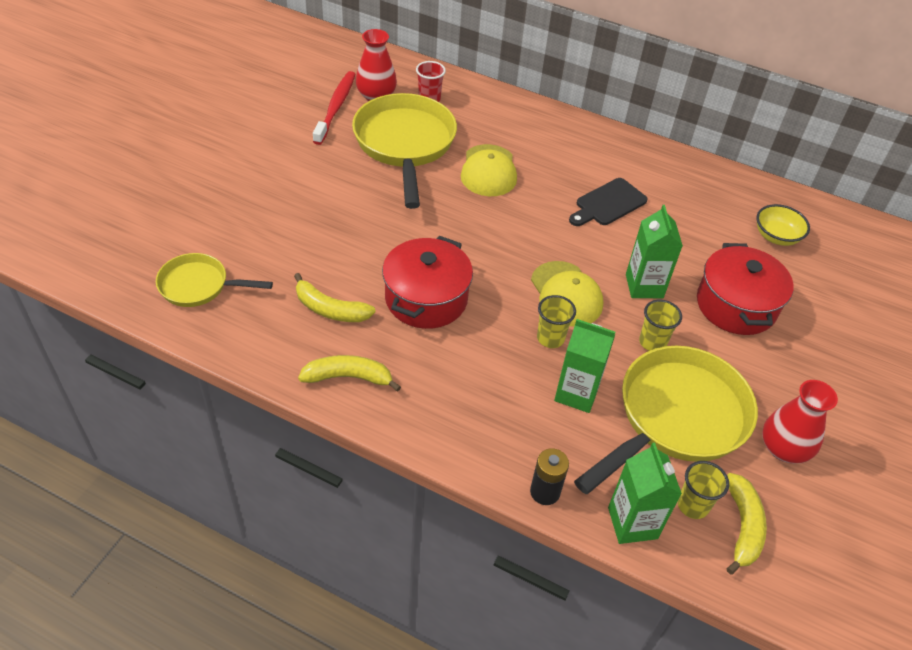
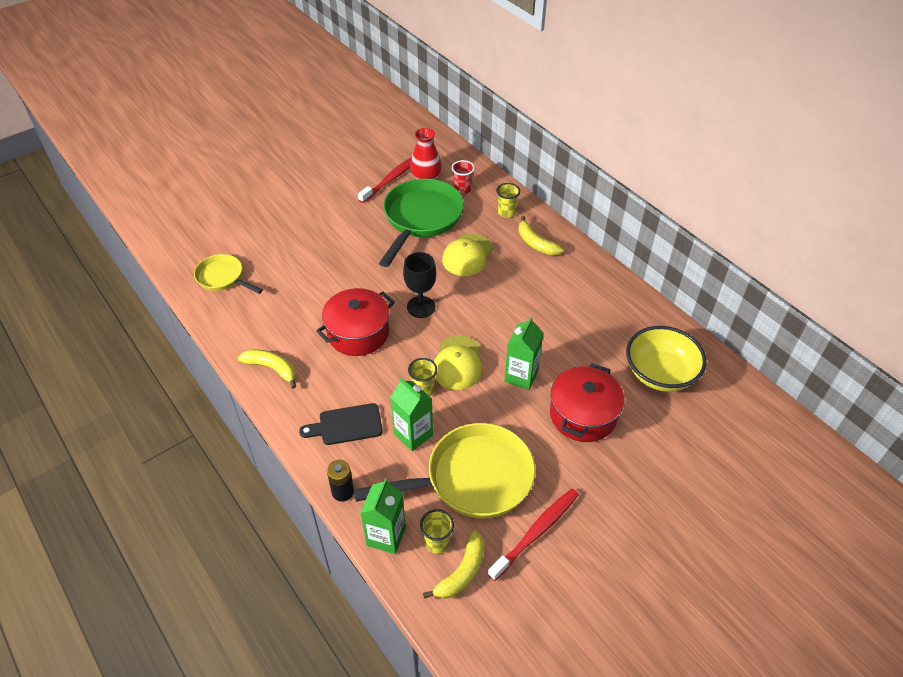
camera: 30 degrees right, 0 degrees up
yellow banana [294,273,375,322] -> yellow banana moved to [518,216,563,255]
yellow pan [352,93,457,209] -> green pan [379,179,464,267]
black cutting board [569,178,648,226] -> black cutting board moved to [299,403,383,445]
yellow cup [639,300,682,351] -> yellow cup moved to [496,183,520,218]
yellow bowl [756,204,810,246] -> yellow bowl [626,326,707,392], size x1.72
red vase [762,380,838,464] -> red toothbrush [488,489,579,581]
none -> black goblet [403,252,436,318]

